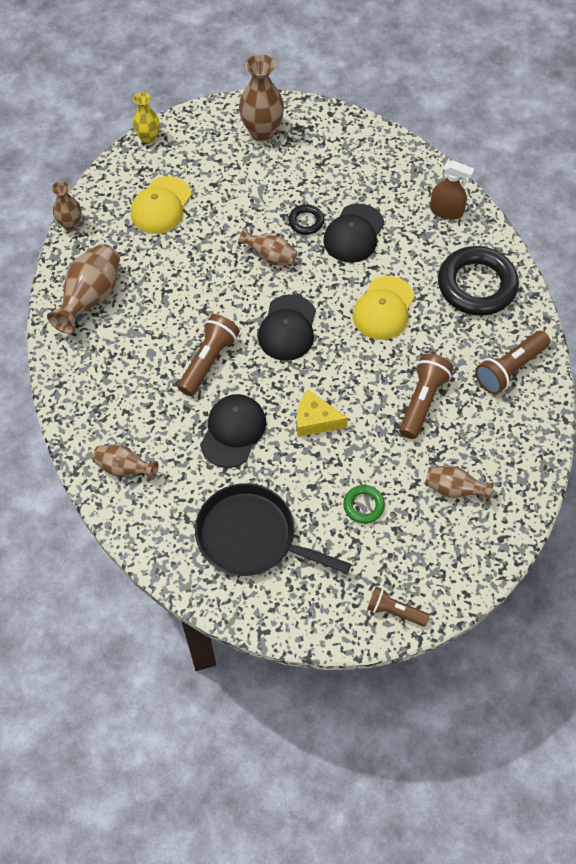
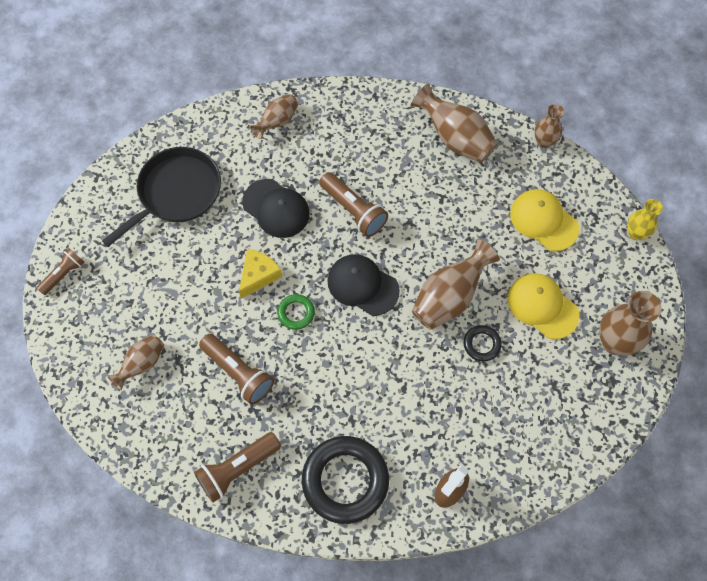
camera: 110 degrees right, 5 degrees up
brown vase [238,228,297,266] -> brown vase [412,240,500,330], size x1.66
black cap [323,204,385,263] -> none
green ring [343,485,385,524] -> green ring moved to [277,294,315,330]
yellow cap [353,276,415,340] -> yellow cap moved to [508,273,579,339]
brown flashlight [475,331,550,394] -> brown flashlight turned 105 degrees counterclockwise [194,432,281,502]

